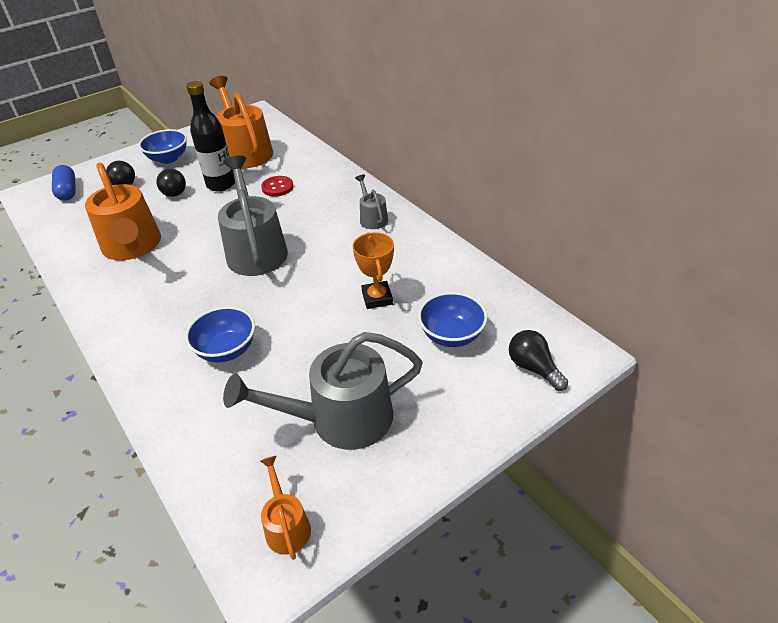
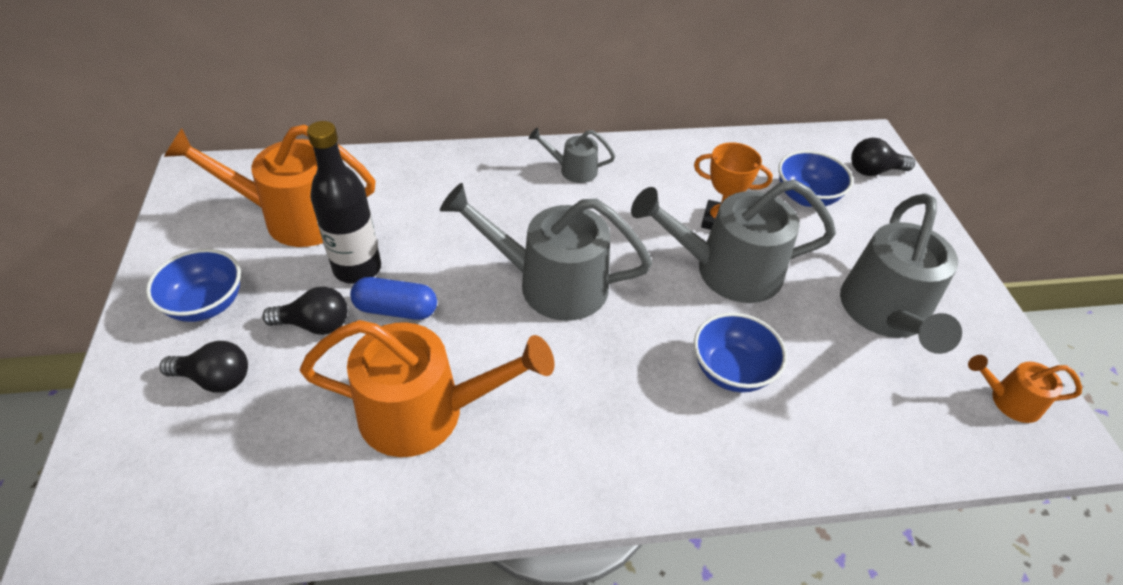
camera: 65 degrees left, 5 degrees up
blue capsule [52,165,76,201] -> blue capsule moved to [350,277,437,320]
red button [261,176,293,197] -> none
none -> grey watering can [631,180,836,303]

